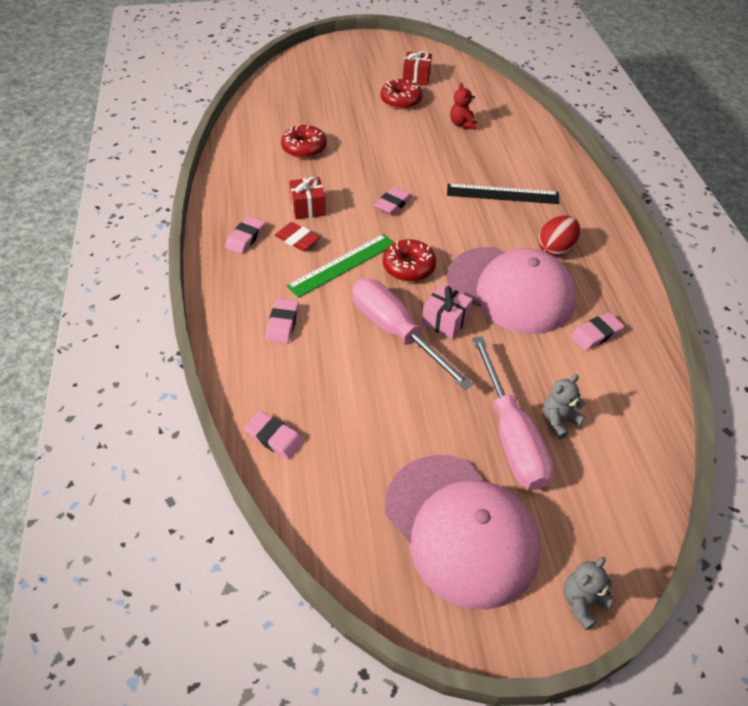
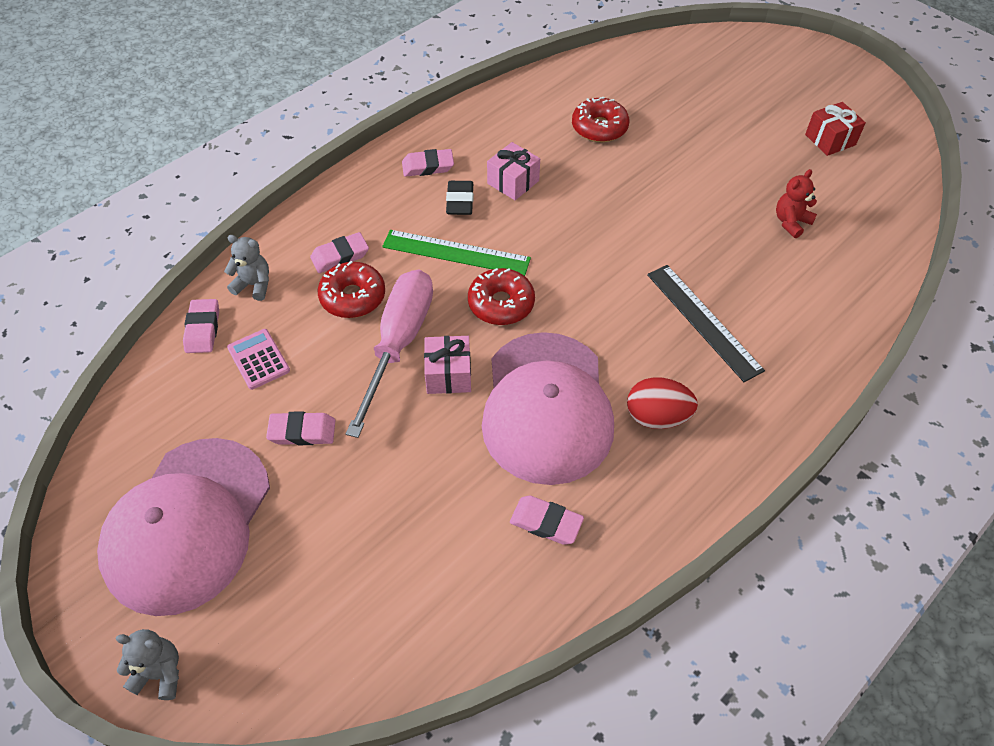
camera: 55 degrees right, 5 degrees up
red eraser [275,222,320,251] -> black eraser [446,181,474,215]
red gift [289,177,326,219] -> pink gift [487,142,540,200]
pink eraser [374,187,413,215] -> pink eraser moved to [266,411,336,445]
red donut [381,79,423,109] -> red donut moved to [318,261,385,318]
pink screwdriver [472,336,553,490] -> none
grey teddy bear [543,374,585,440] -> grey teddy bear moved to [224,235,269,301]
none -> pink calculator [227,329,290,390]

